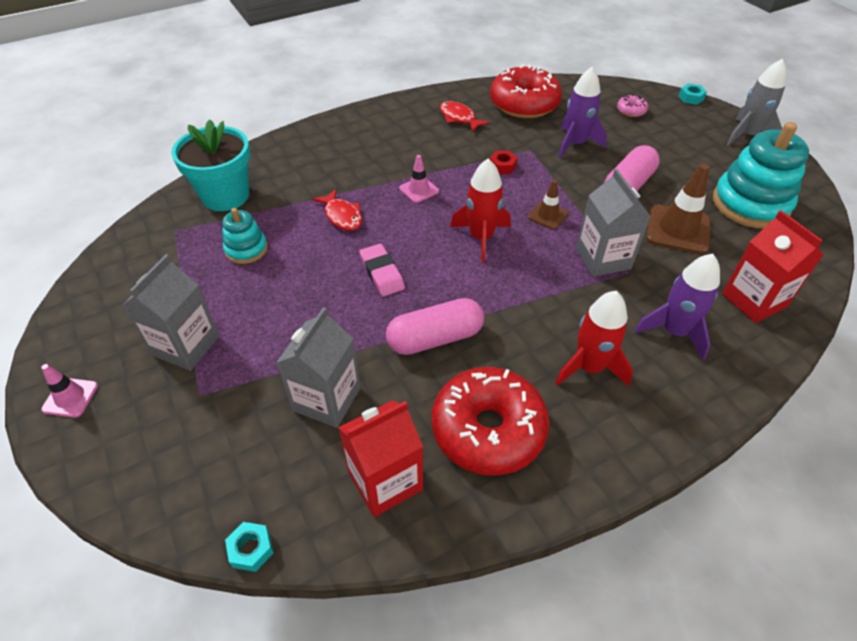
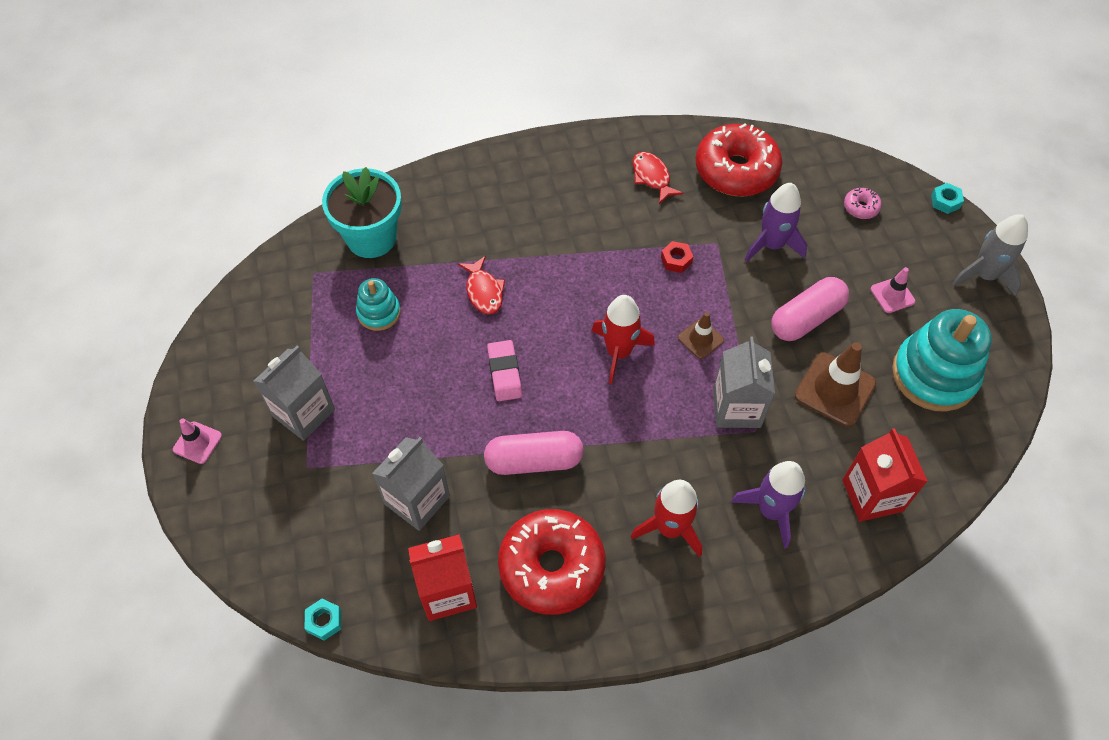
camera: 15 degrees right, 10 degrees up
pink traffic cone [399,155,439,203] -> pink traffic cone moved to [870,267,915,313]

